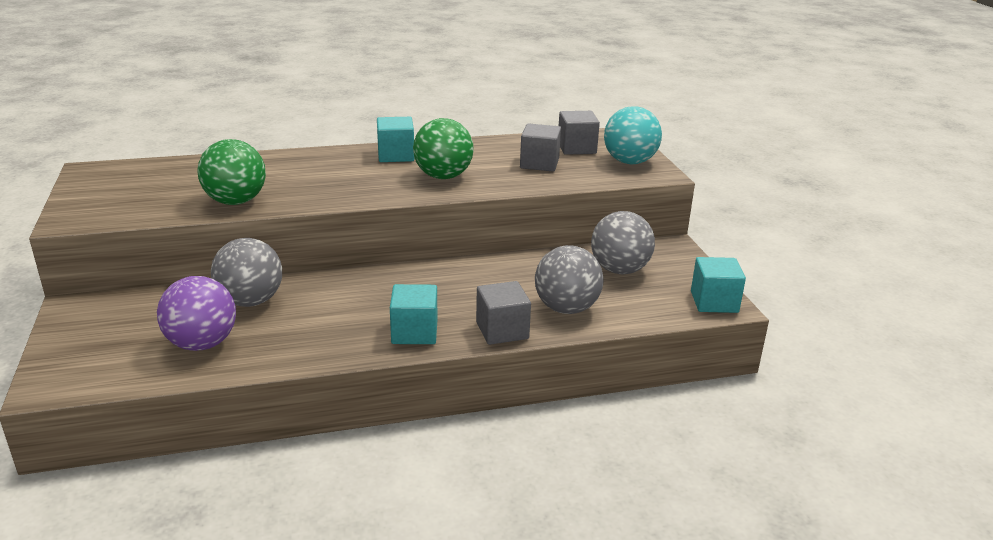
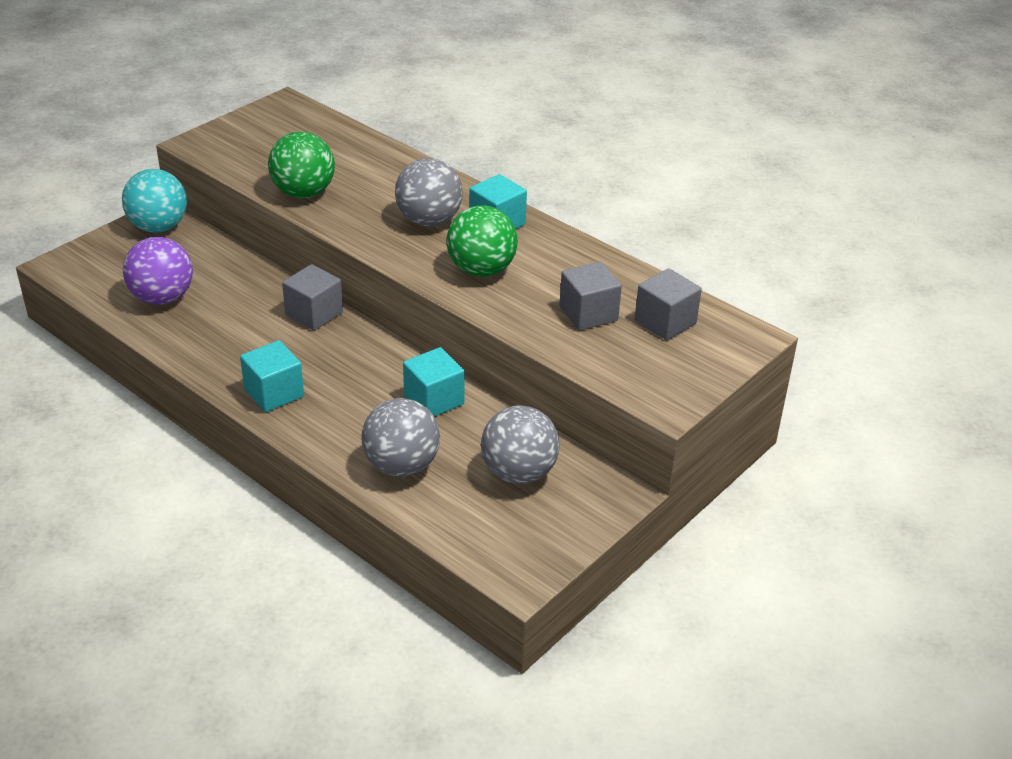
camera: 55 degrees right, 10 degrees up
grey ball [211,238,282,307] -> grey ball moved to [395,158,463,227]
grey cube [476,281,531,345] -> grey cube moved to [282,264,343,331]
turquoise ball [604,106,662,164] -> turquoise ball moved to [122,169,187,233]
turquoise cube [691,257,746,313] -> turquoise cube moved to [403,347,465,417]

